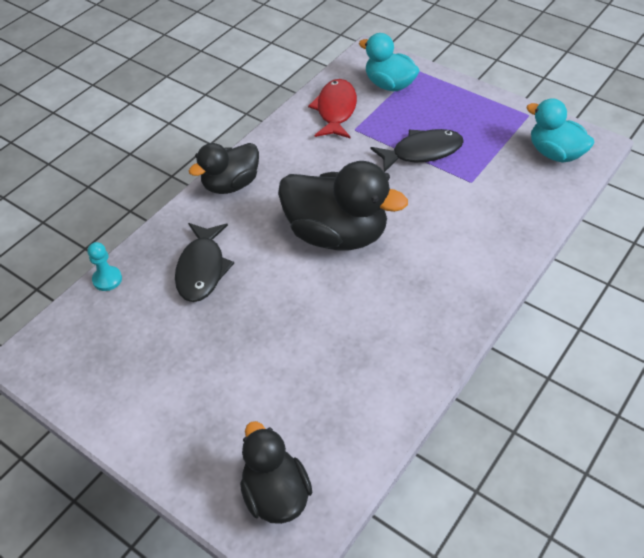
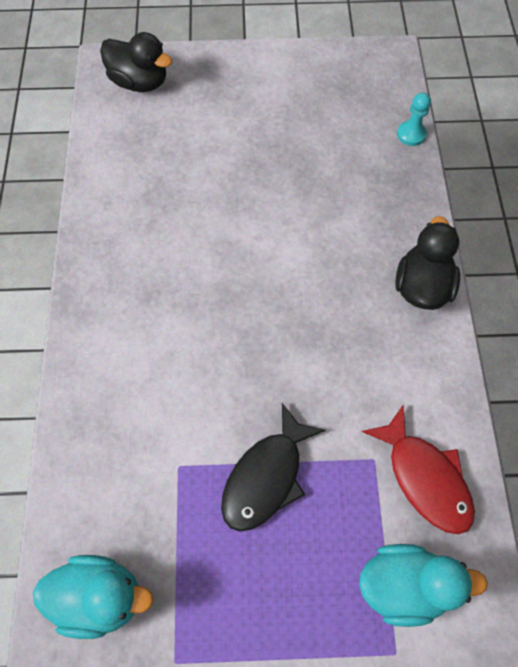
camera: 140 degrees right, 15 degrees up
black fish [175,223,234,302] -> none
black duck [278,161,408,250] -> none

